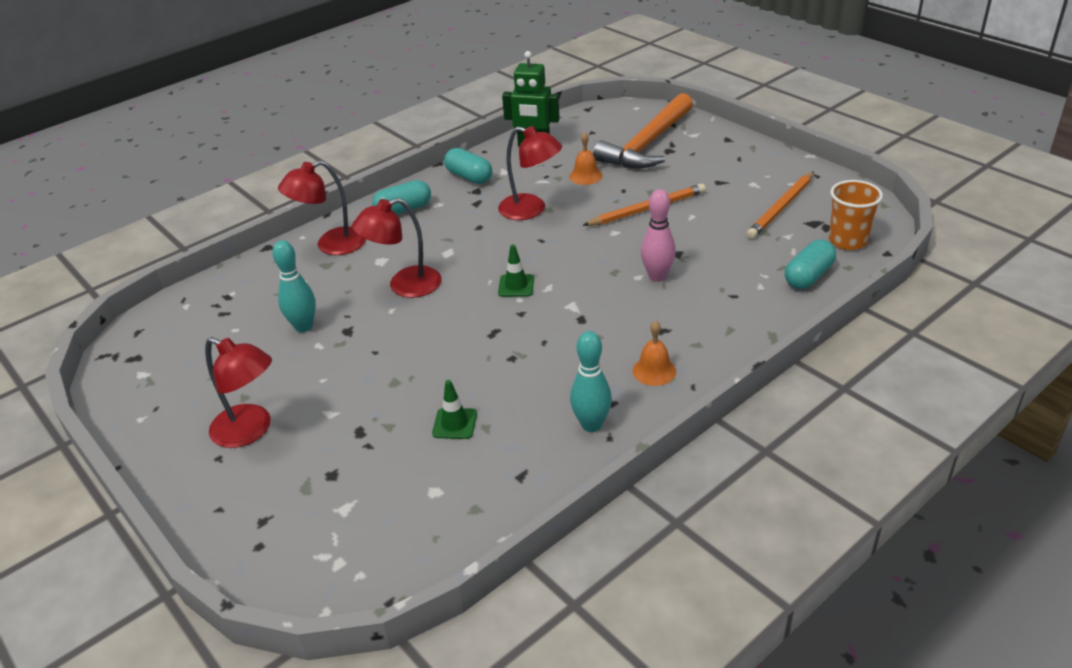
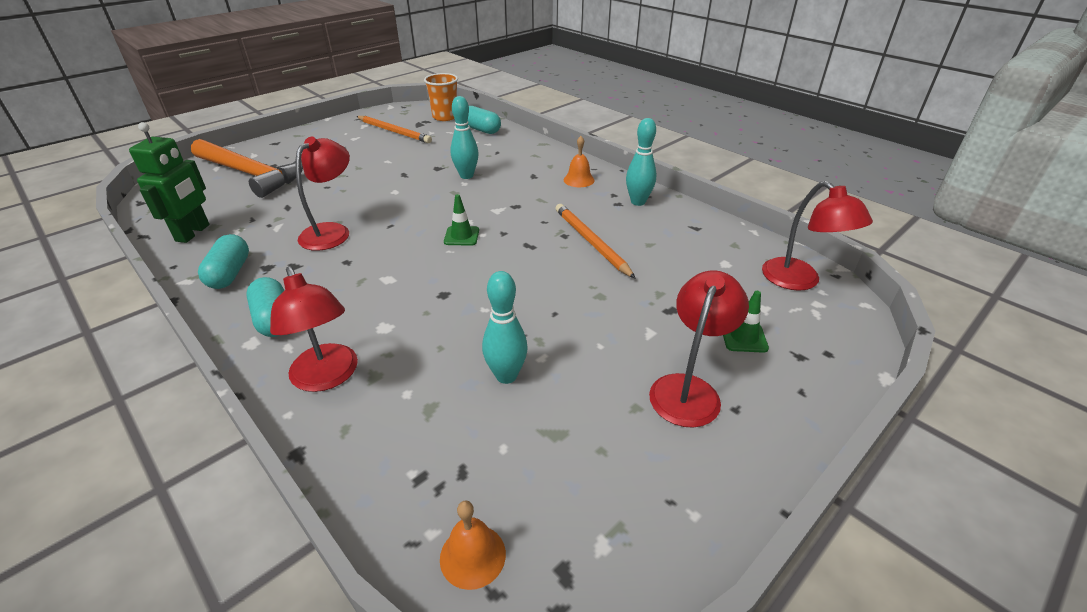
camera: 95 degrees left, 0 degrees up
red lamp [352,198,442,298] -> red lamp moved to [762,181,873,291]
green traffic cone [432,380,477,439] -> green traffic cone moved to [723,291,769,353]
turquoise capsule [444,148,492,184] -> turquoise capsule turned 45 degrees counterclockwise [198,234,249,289]
orange bell [569,132,602,185] -> orange bell moved to [440,501,506,590]
orange pencil [583,184,706,226] -> orange pencil moved to [555,204,636,279]
pink bowling pin [641,189,676,282] -> turquoise bowling pin [451,96,479,179]

